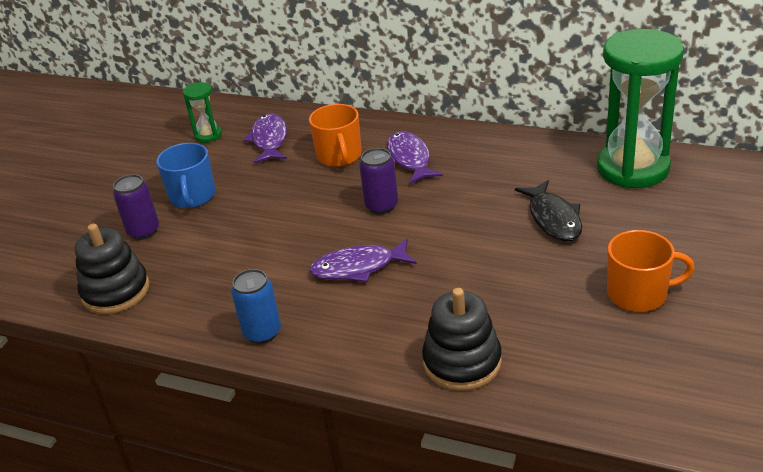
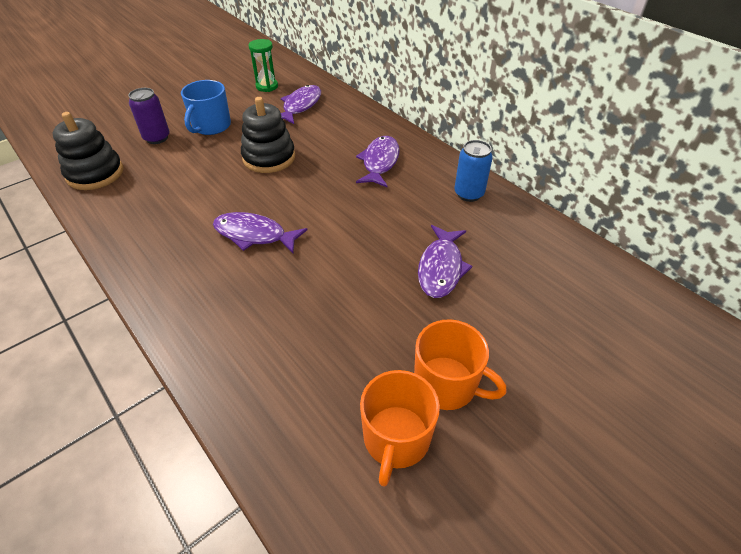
camera: 25 degrees right, 10 degrees up
blue can [231,269,281,344] -> blue can moved to [454,140,493,202]
orange mug [309,104,362,167] -> orange mug moved to [360,370,440,487]
purple can [359,148,398,214] -> none
black stacking toy [422,288,502,391] -> black stacking toy moved to [241,97,295,173]
black fish [515,180,582,241] -> purple fish [418,225,473,298]
green hourglass [597,29,684,189] -> none

